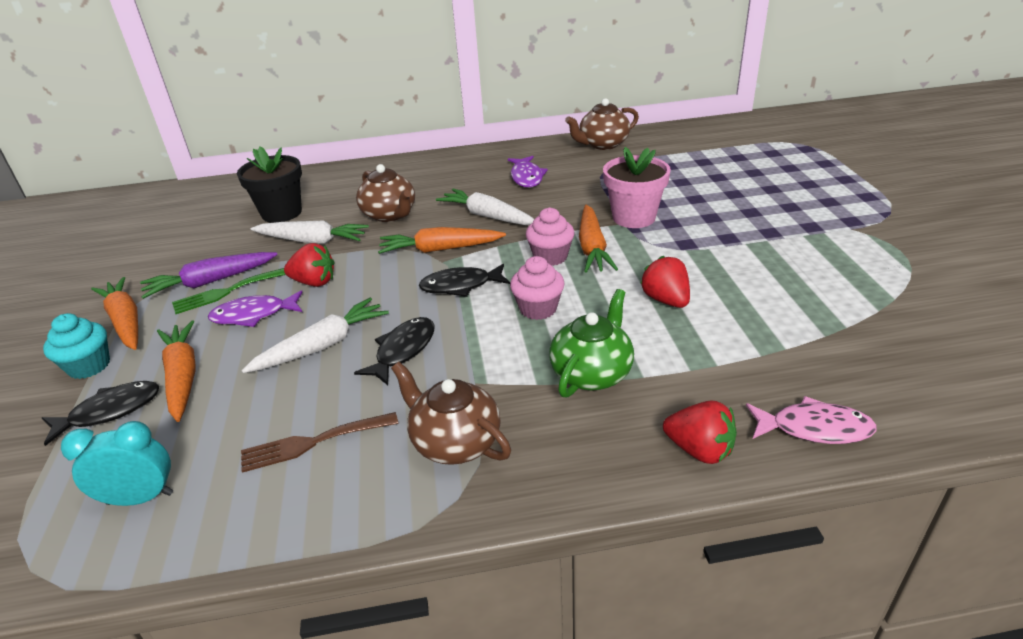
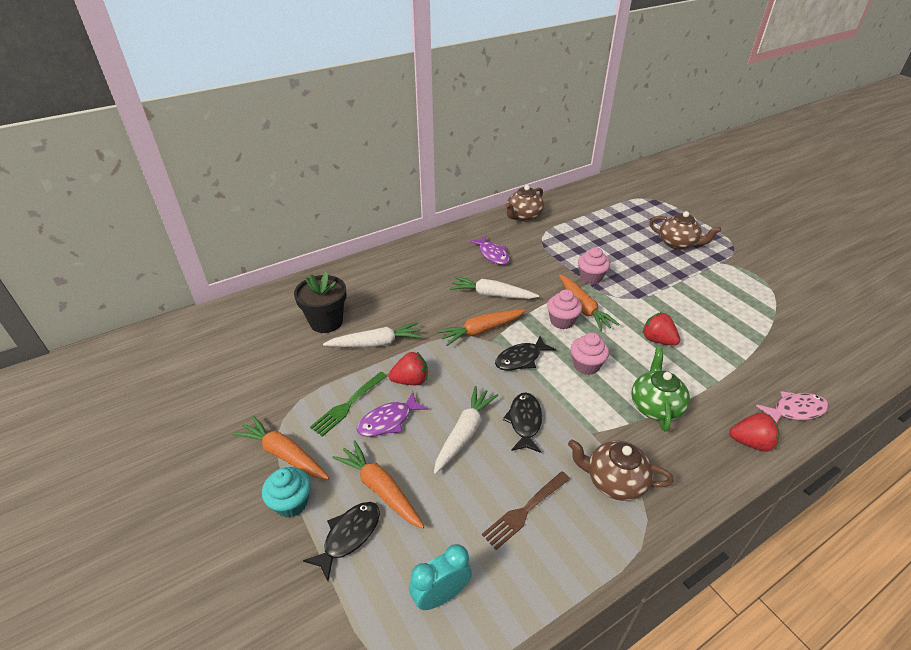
camera: 25 degrees left, 5 degrees up
purple carrot [140,252,278,299] -> none
brown teapot [356,164,415,222] -> brown teapot moved to [649,211,721,250]
pink flower pot [603,147,671,228] -> pink cupcake [578,247,610,284]

